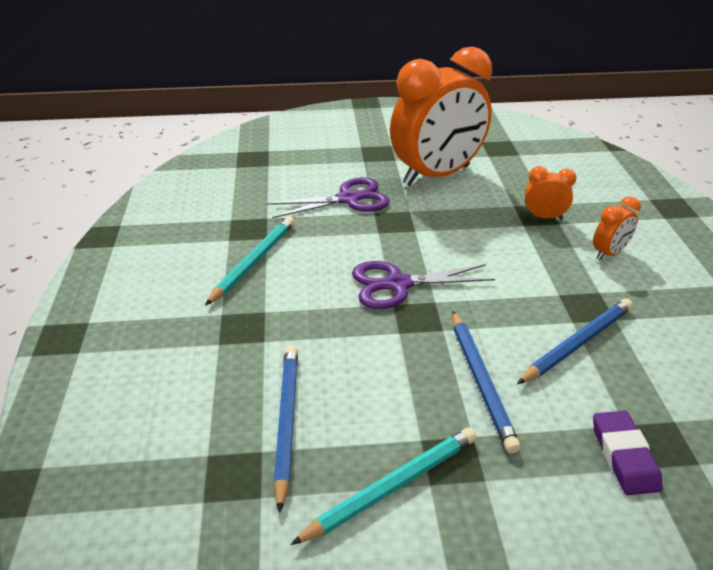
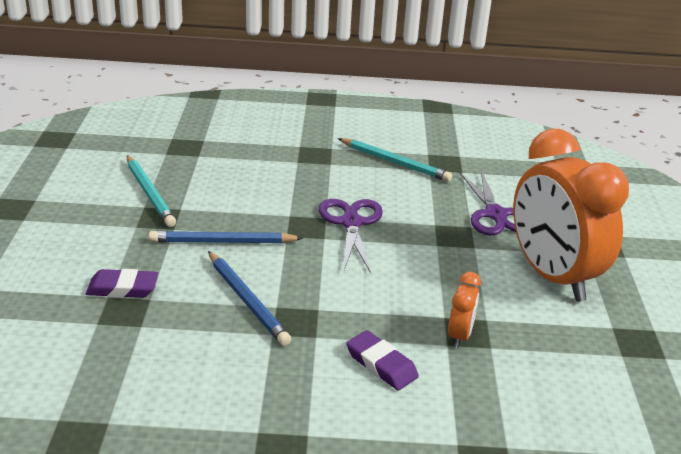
camera: 95 degrees right, 5 degrees down
blue pencil [273,345,298,513] -> none
orange clock [593,196,641,260] -> purple eraser [346,330,419,390]

